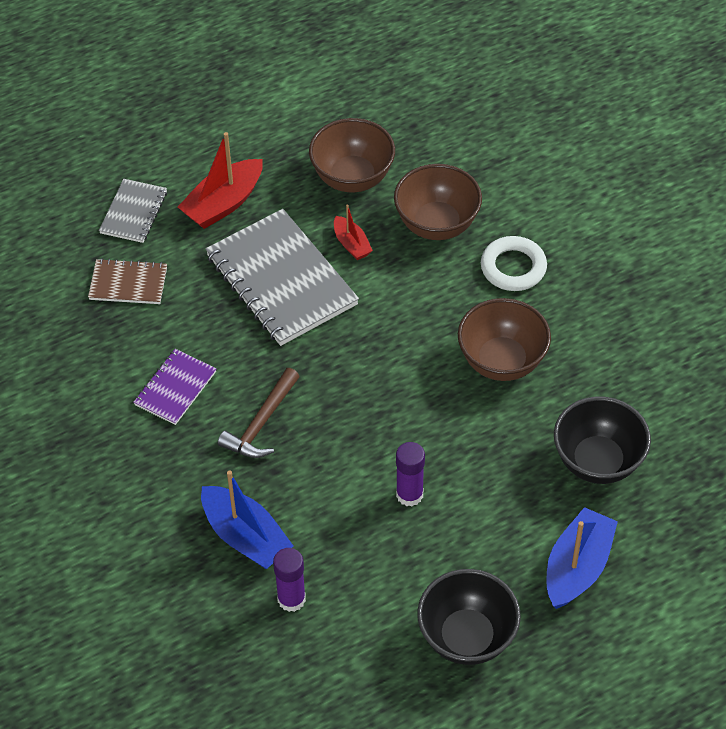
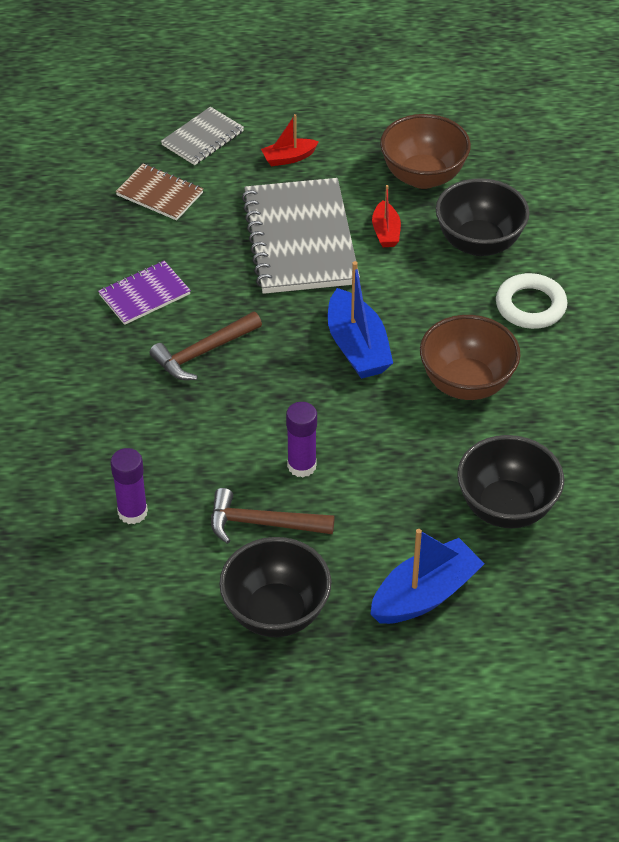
camera: 25 degrees right, 5 degrees down
red boat [178,132,263,229] -> red boat [261,114,319,166], size x0.56
blue boat [201,470,293,569] -> blue boat moved to [328,261,393,379]
brown bowl [394,164,482,240] -> black bowl [436,178,530,256]
none -> brown hammer [211,488,335,544]

